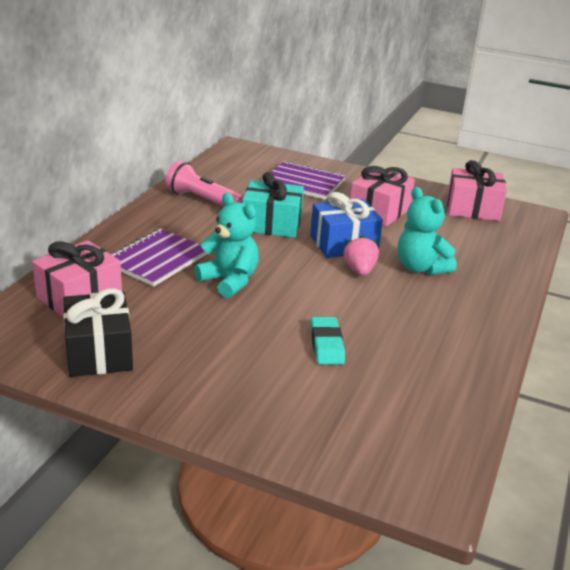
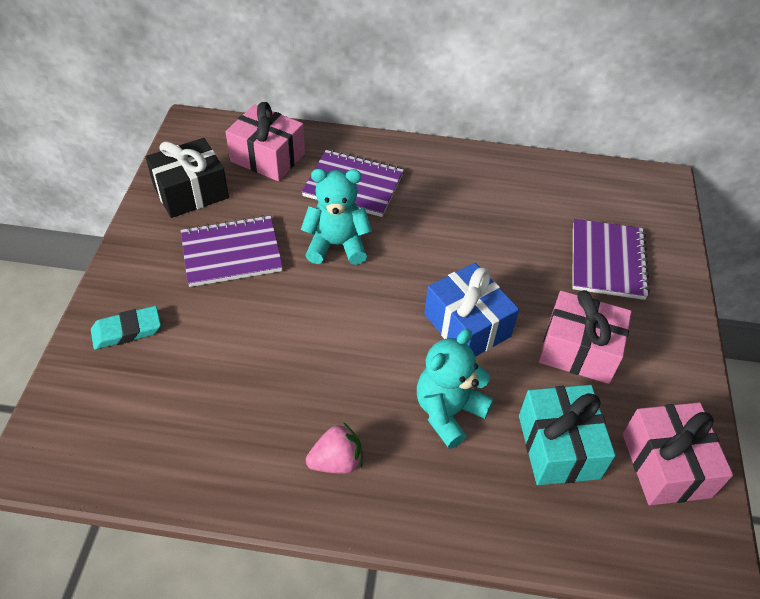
camera: 75 degrees right, 20 degrees up
pink flashlight [166,161,243,206] -> none
turquoise teddy bear [194,193,259,298] -> turquoise teddy bear turned 120 degrees counterclockwise [301,169,372,265]
turquoise gift [242,172,304,238] -> turquoise gift moved to [519,385,615,485]
turquoise eraser [311,317,345,364] -> turquoise eraser moved to [91,306,161,349]
pink strawberry [343,235,379,276] -> pink strawberry moved to [306,422,362,474]
none -> purple notebook [181,215,283,287]

